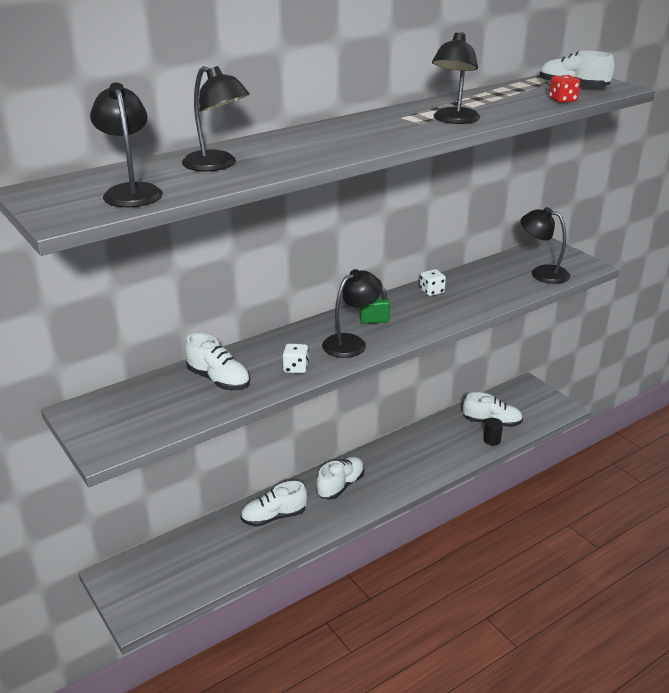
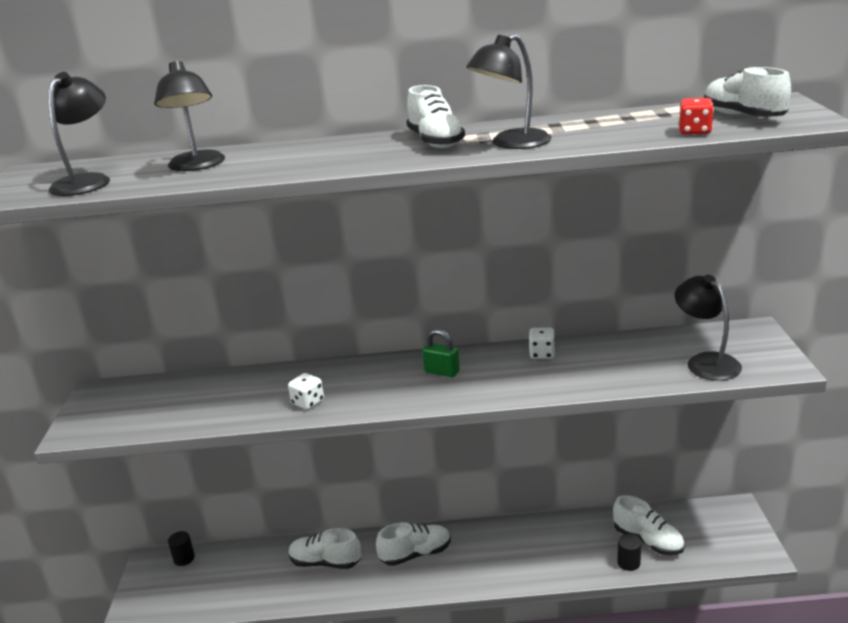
camera: 35 degrees right, 5 degrees down
white shoe [185,333,250,390] -> white shoe moved to [407,85,465,148]
black lamp [322,269,383,358] -> none
none -> black cylinder [168,531,195,566]

